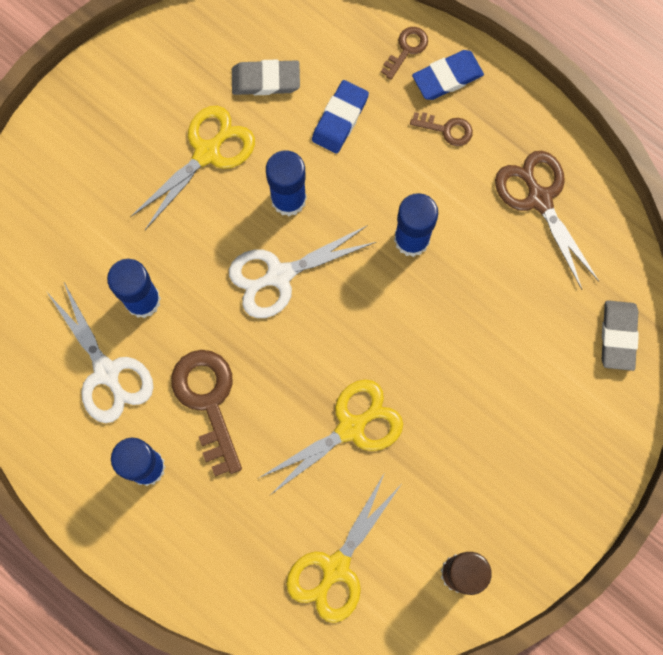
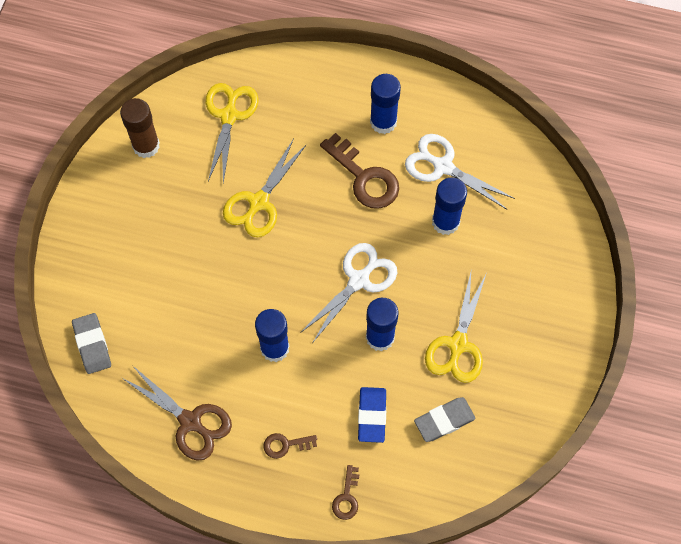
camera: 155 degrees right, 10 degrees down
blue eraser [412,50,484,100] -> none

